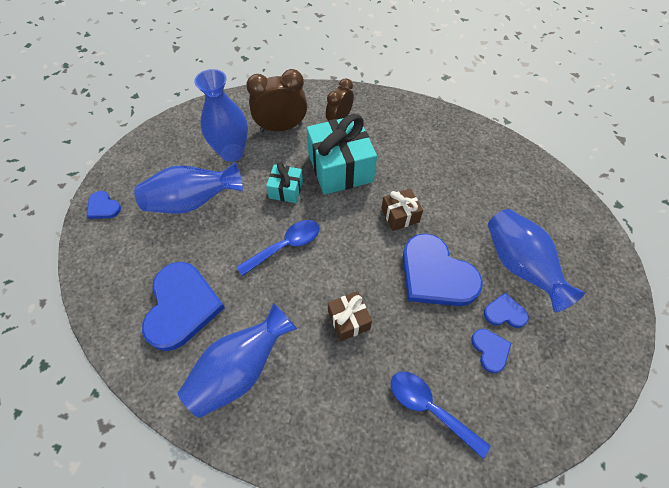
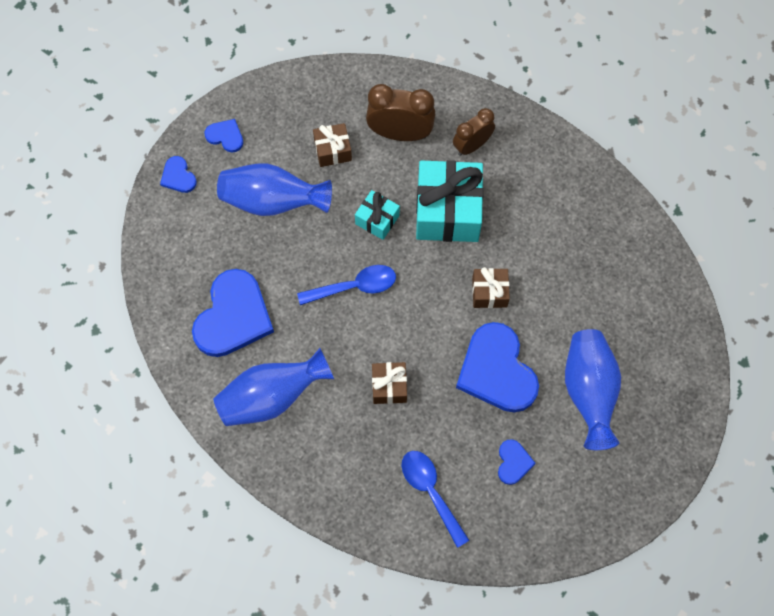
camera: 20 degrees right, 10 degrees up
blue vase [194,69,248,162] -> brown gift [313,123,352,167]
blue heart [484,293,529,328] -> blue heart moved to [205,119,243,152]

